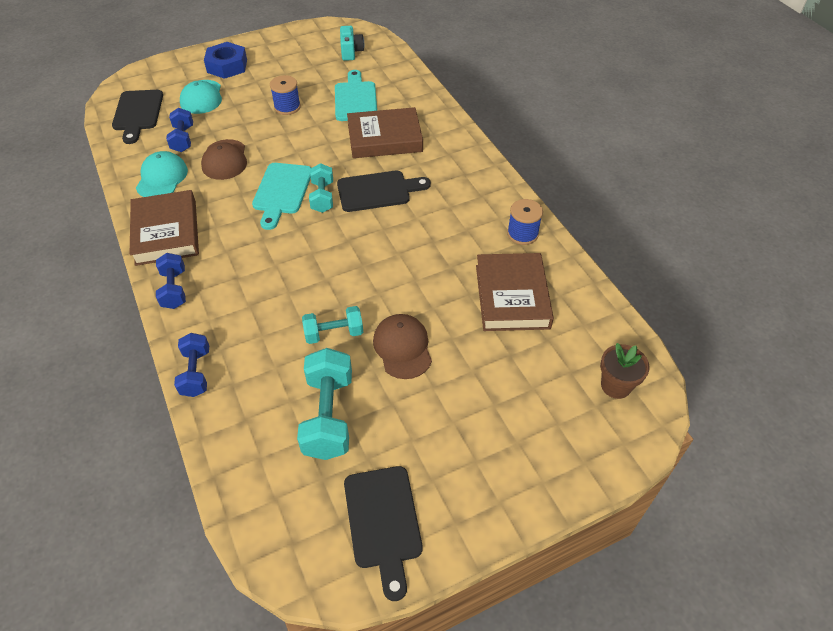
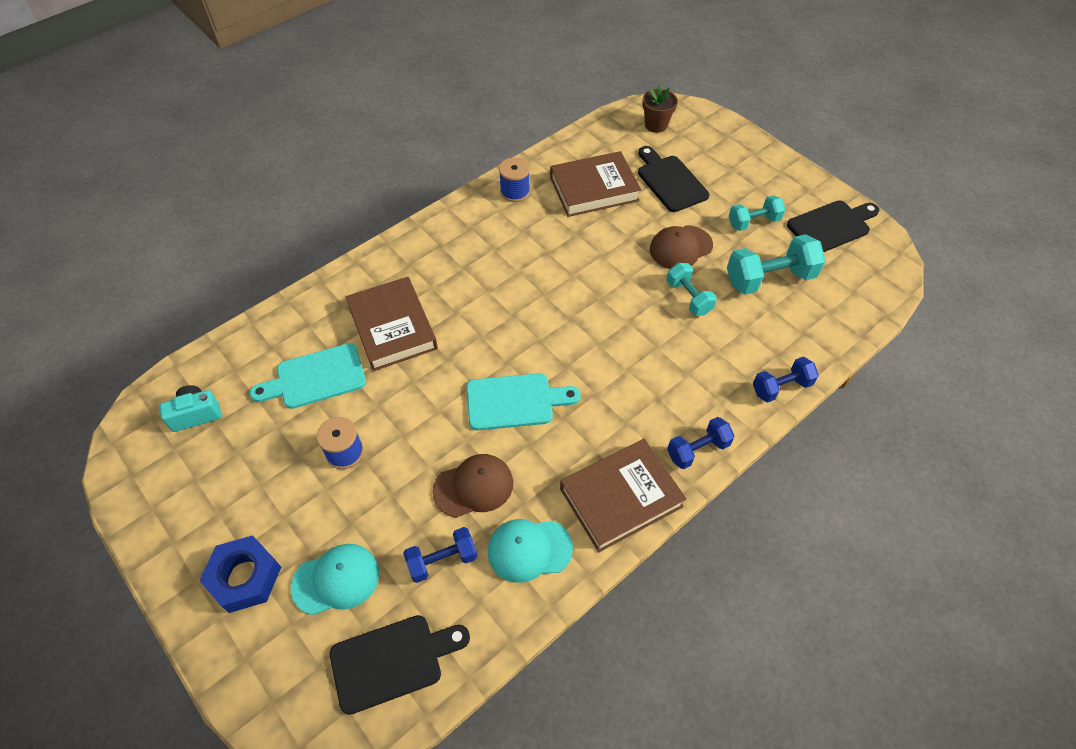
camera: 105 degrees left, 5 degrees up
turquoise dumbbell [309,163,333,213] -> turquoise dumbbell moved to [729,195,785,231]
black cutting board [337,170,431,212] -> black cutting board moved to [638,146,709,212]

